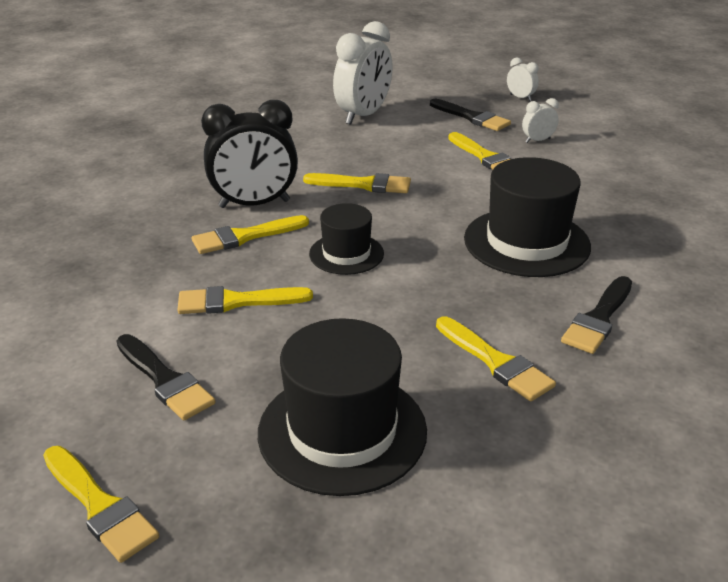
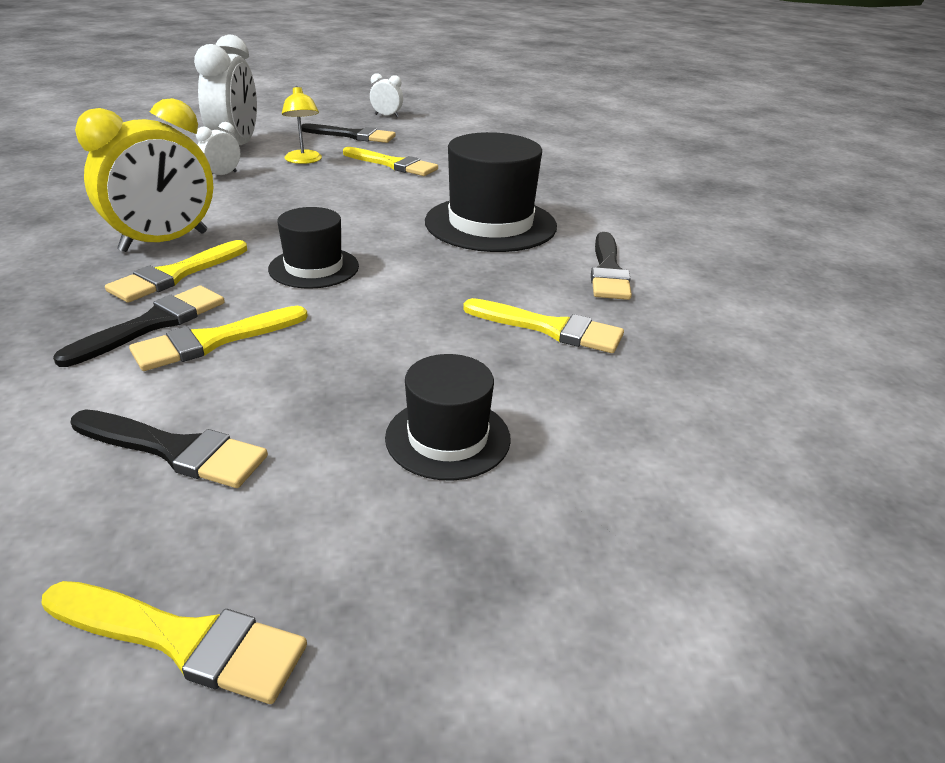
camera: 30 degrees left, 0 degrees up
black clock [201,100,298,208] -> yellow clock [75,98,213,252]
black hat [258,318,427,496] -> black hat [385,354,511,481], size x0.59
yellow brush [303,173,411,193] -> none
white clock [522,98,559,143] -> white clock moved to [196,122,240,175]
none -> black brush [53,286,225,367]
none -> yellow lamp [282,86,322,164]

